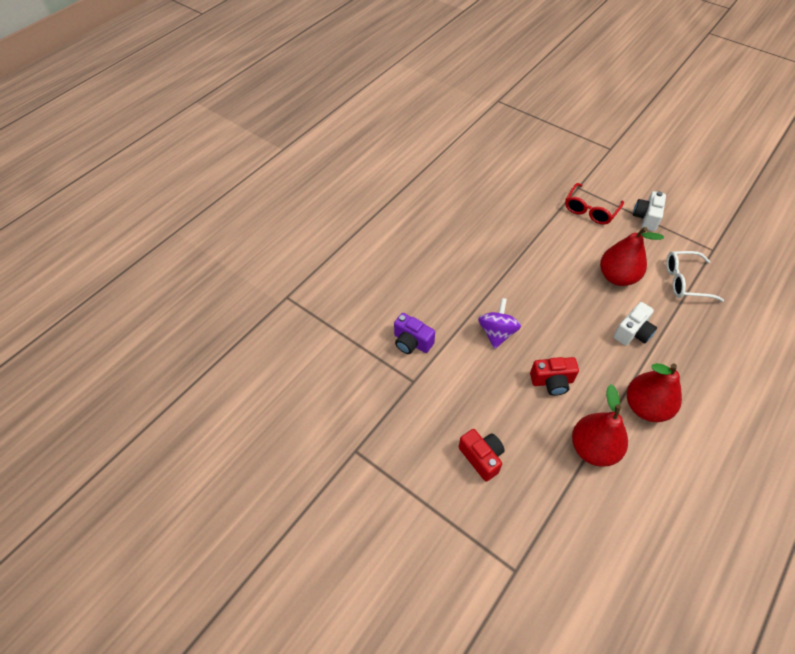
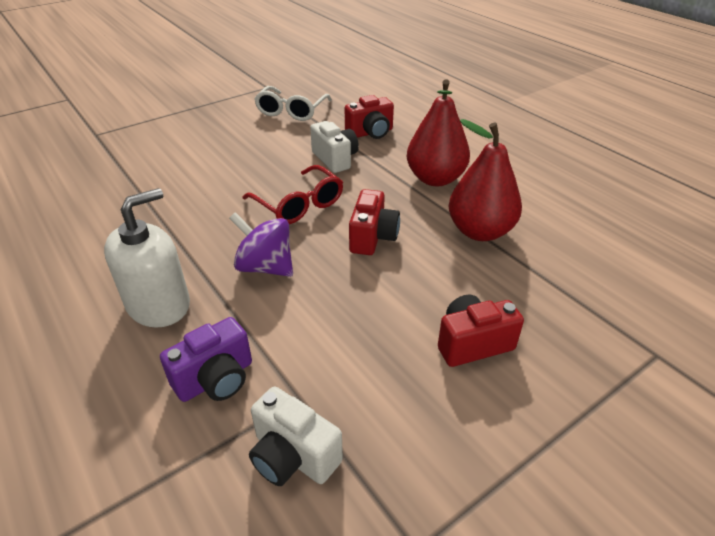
camera: 75 degrees left, 15 degrees down
red glasses [565,183,624,225] -> red glasses moved to [243,165,343,224]
red pear [600,227,664,286] -> none
white camera [633,191,666,231] -> white camera moved to [249,386,343,486]
none -> white soap dispenser [104,188,190,328]
none -> red camera [345,95,394,139]

